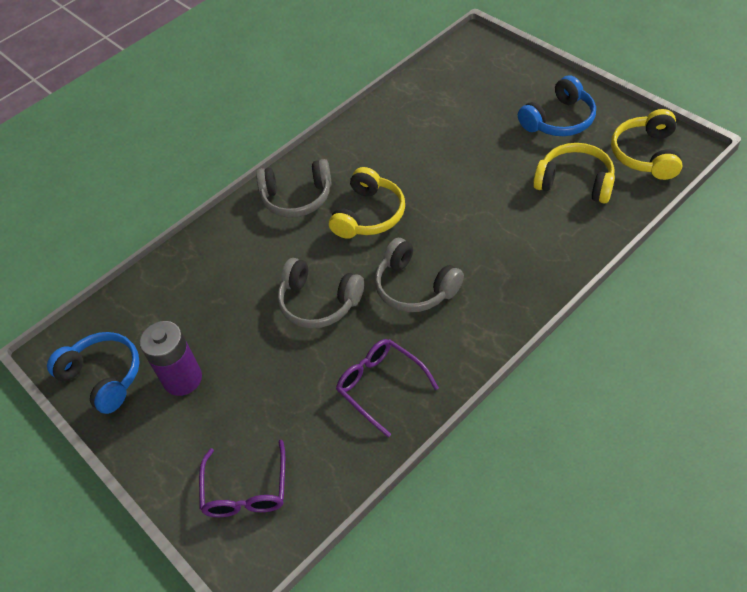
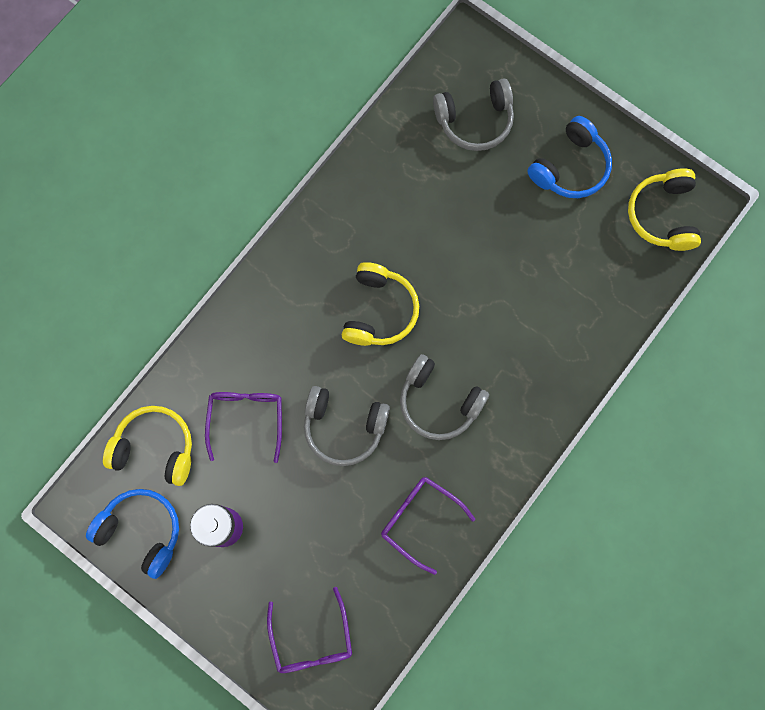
camera: 15 degrees left, 25 degrees up
grey headphones [256,159,332,218] -> grey headphones moved to [433,78,514,151]
yellow headphones [533,143,615,204] -> yellow headphones moved to [103,406,192,486]
none -> purple glasses [205,392,282,463]

